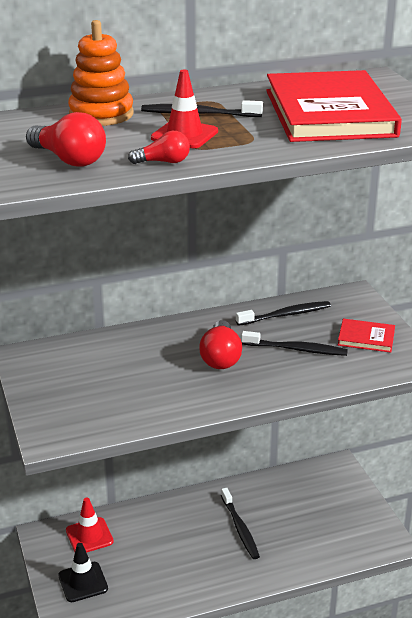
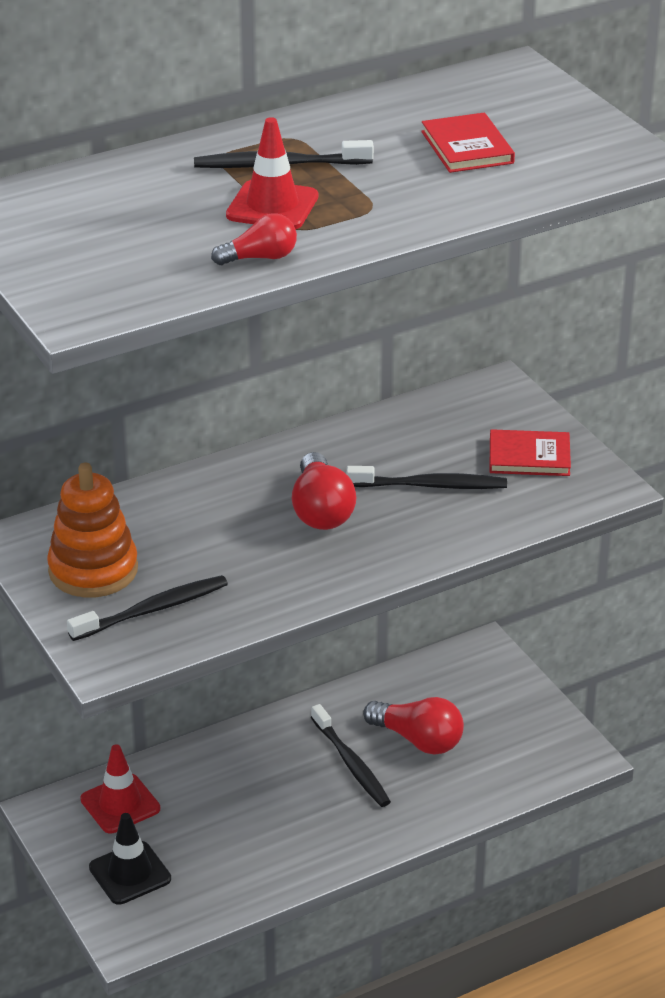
camera: 10 degrees left, 5 degrees up
red light bulb [26,112,106,167] -> red light bulb moved to [363,697,464,755]
orange stacking toy [68,20,134,126] -> orange stacking toy moved to [47,462,138,597]
black toothbrush [236,301,331,326] -> black toothbrush moved to [67,575,228,641]
red book [266,70,402,142] -> red book [421,113,515,173], size x0.44

